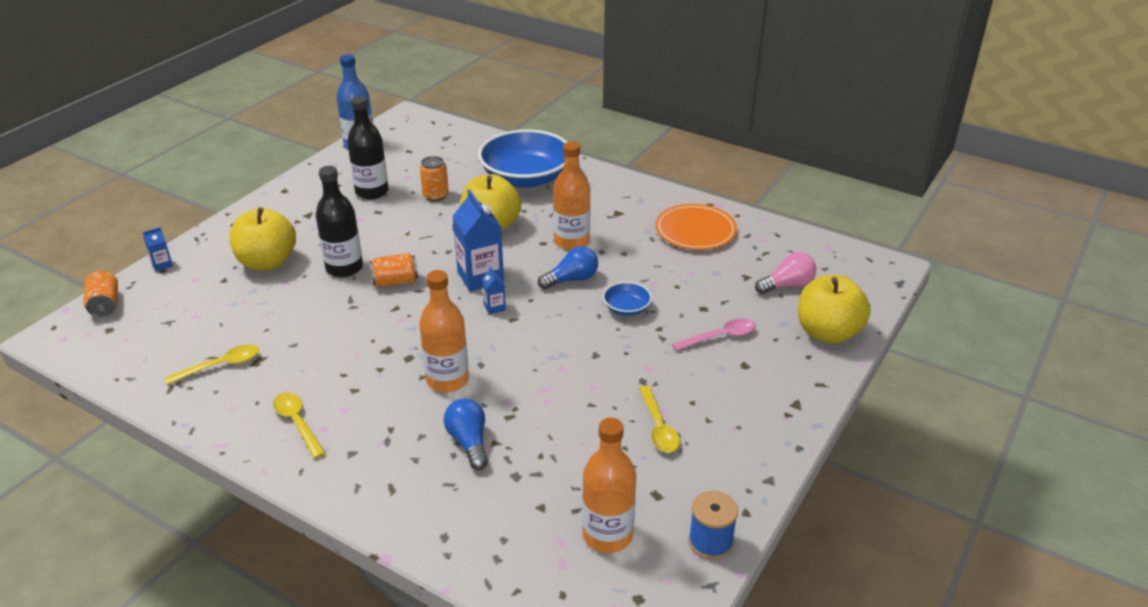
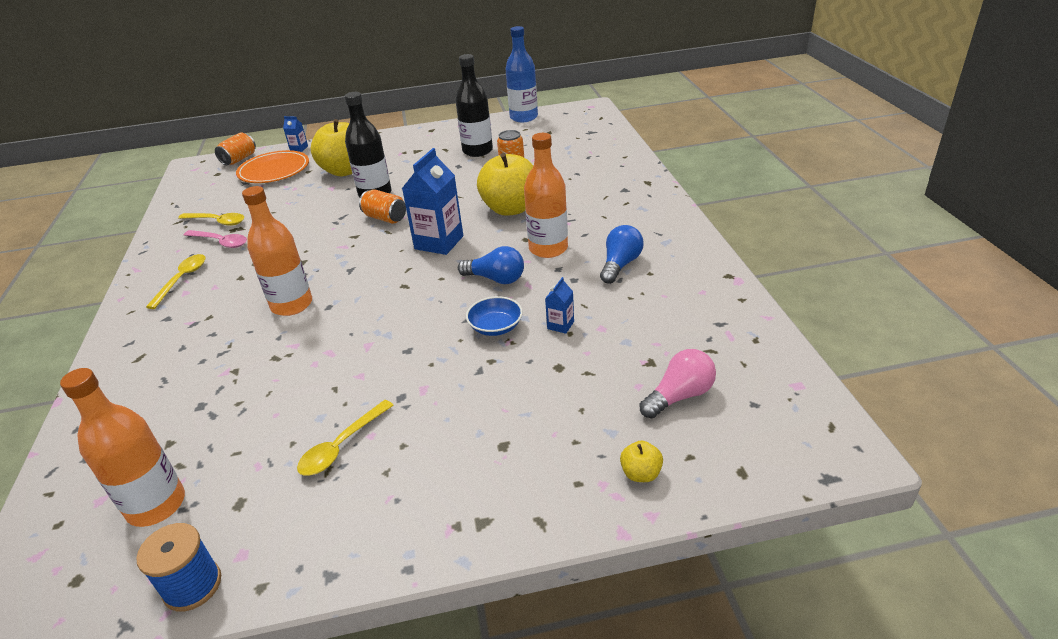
camera: 50 degrees right, 0 degrees up
blue light bulb [444,399,488,470] -> blue light bulb moved to [600,225,643,284]
blue bowl [478,129,567,188] -> none
blue carton [482,266,506,314] -> blue carton moved to [545,277,574,334]
orange plate [655,204,737,250] -> orange plate moved to [236,150,309,183]
pink spoon [672,319,756,351] -> pink spoon moved to [184,230,247,248]
pink light bulb [755,252,816,294] -> pink light bulb turned 60 degrees counterclockwise [639,349,716,419]
yellow apple [798,275,870,344] -> yellow apple [620,441,663,482], size x0.42

